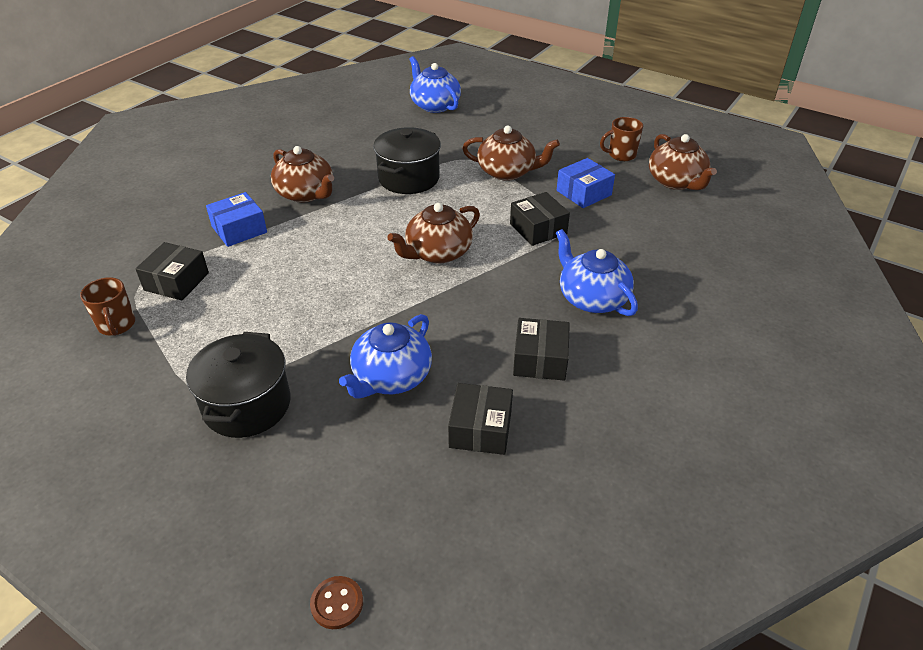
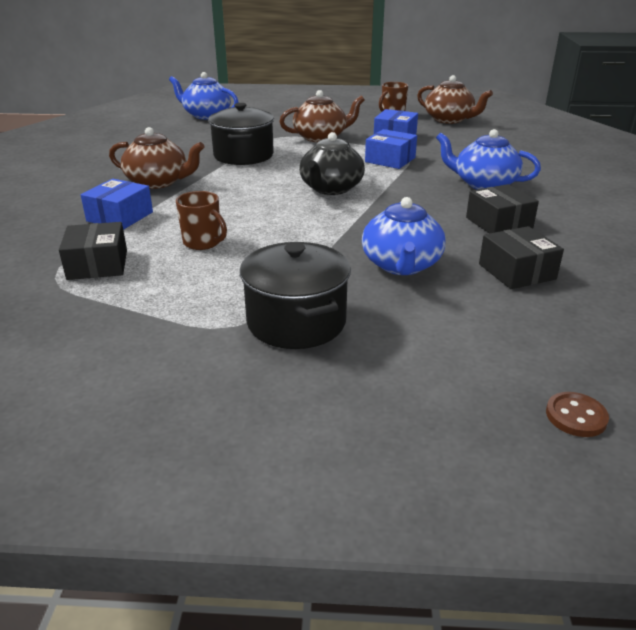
camera: 30 degrees left, 10 degrees down
brown mug [80,277,135,336] -> brown mug moved to [176,191,227,250]
brown teapot [387,203,480,264] -> black teapot [299,132,365,195]
black box [510,192,570,246] -> blue box [365,129,417,169]

